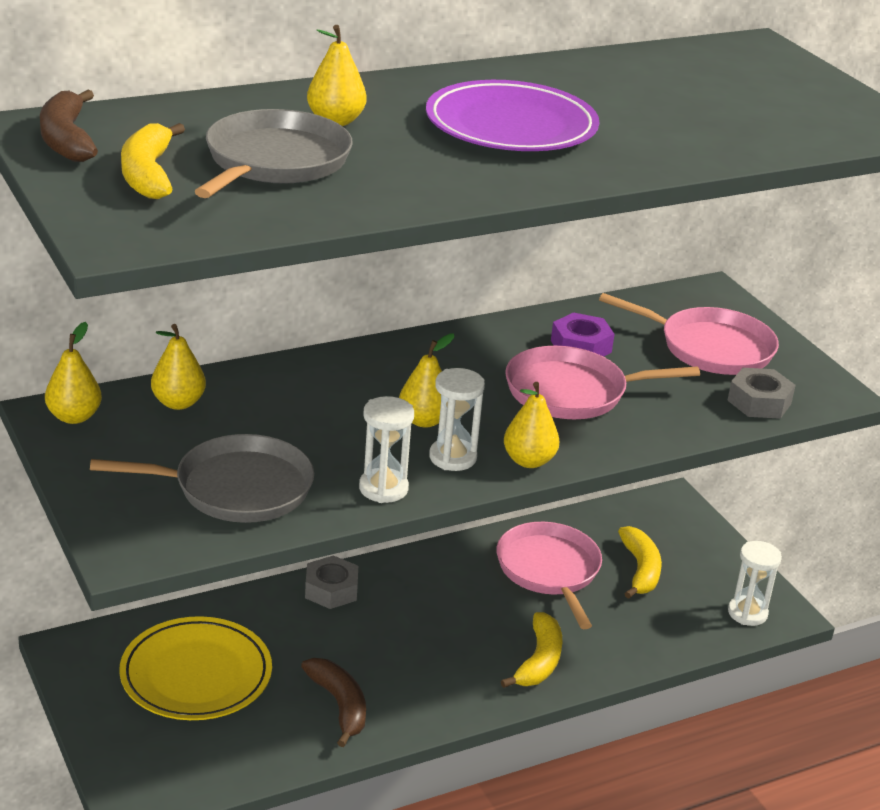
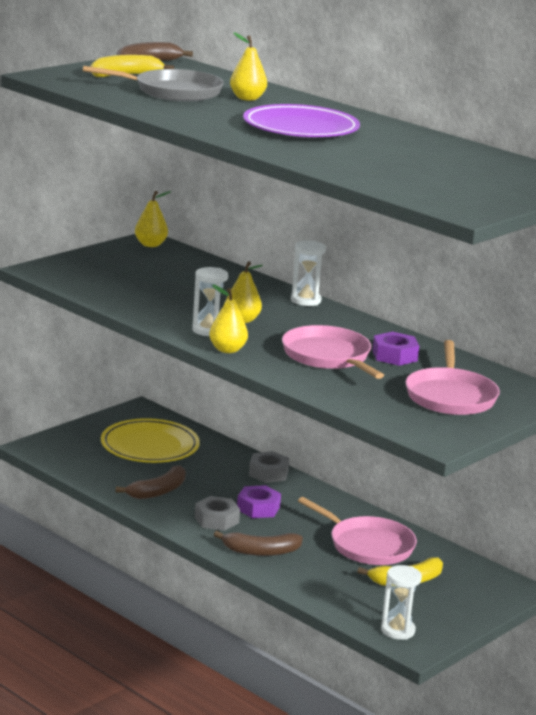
camera: 70 degrees right, 10 degrees down
grey pan [90,434,314,523] -> none
yellow pear [151,324,206,410] -> none
white hourglass [359,396,414,503] -> white hourglass moved to [291,240,326,306]
pink pan [496,522,602,629] -> pink pan turned 75 degrees clockwise [298,497,417,565]
yellow banana [501,612,562,688] -> brown banana [214,531,303,556]
grey nut [727,368,796,419] -> grey nut moved to [195,496,240,531]
none -> purple nut [237,485,281,518]

